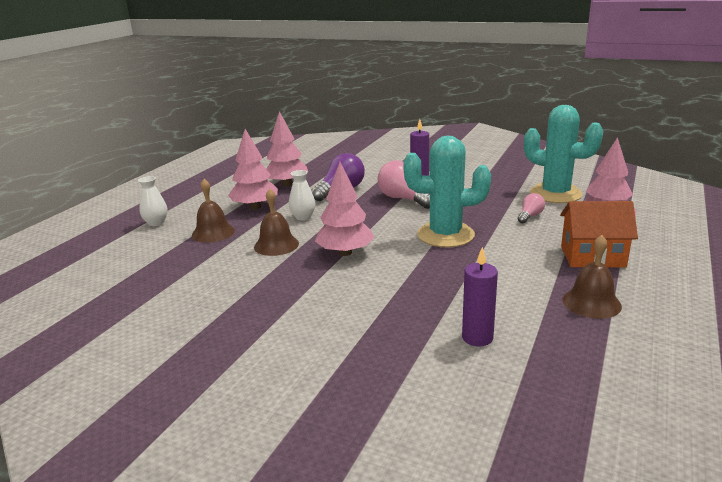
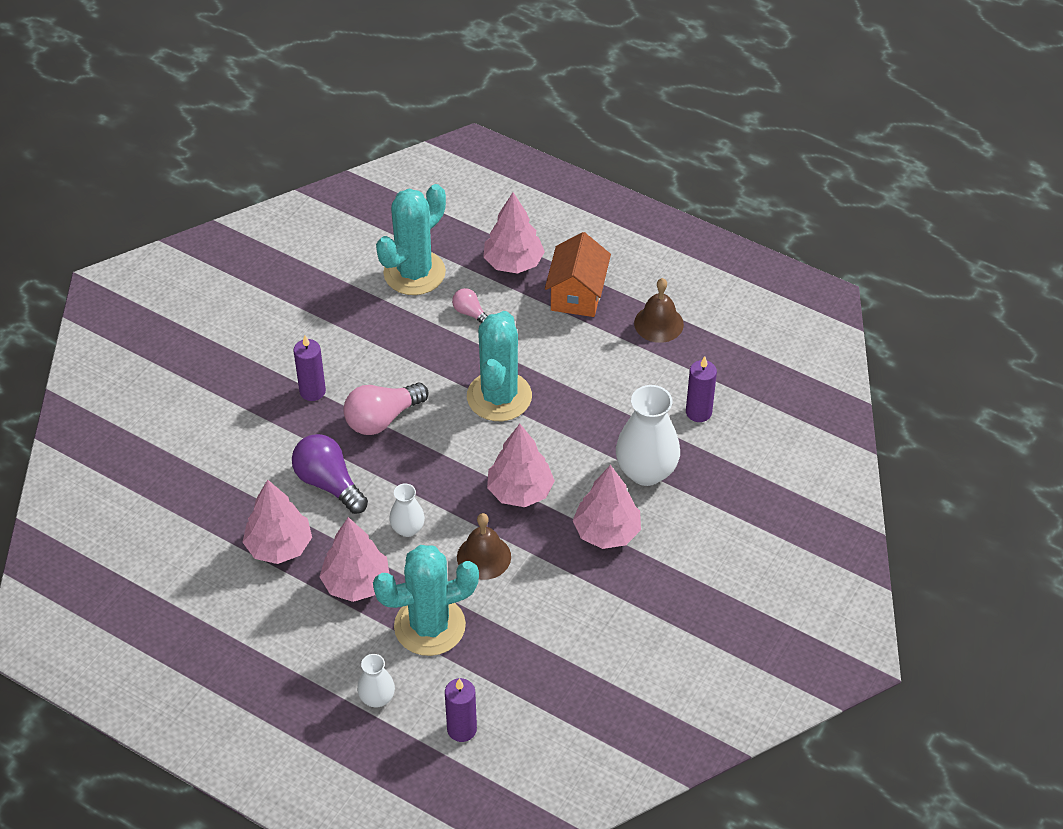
camera: 85 degrees left, 25 degrees up
brown bell [192,179,235,243] -> turquoise cactus [373,545,479,656]
none -> purple candle [445,678,477,742]
none -> pink tree [573,465,641,549]
none -> white vase [616,385,680,486]

